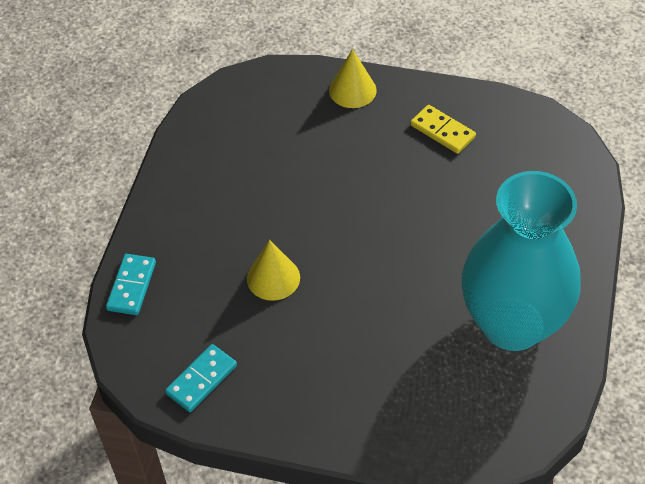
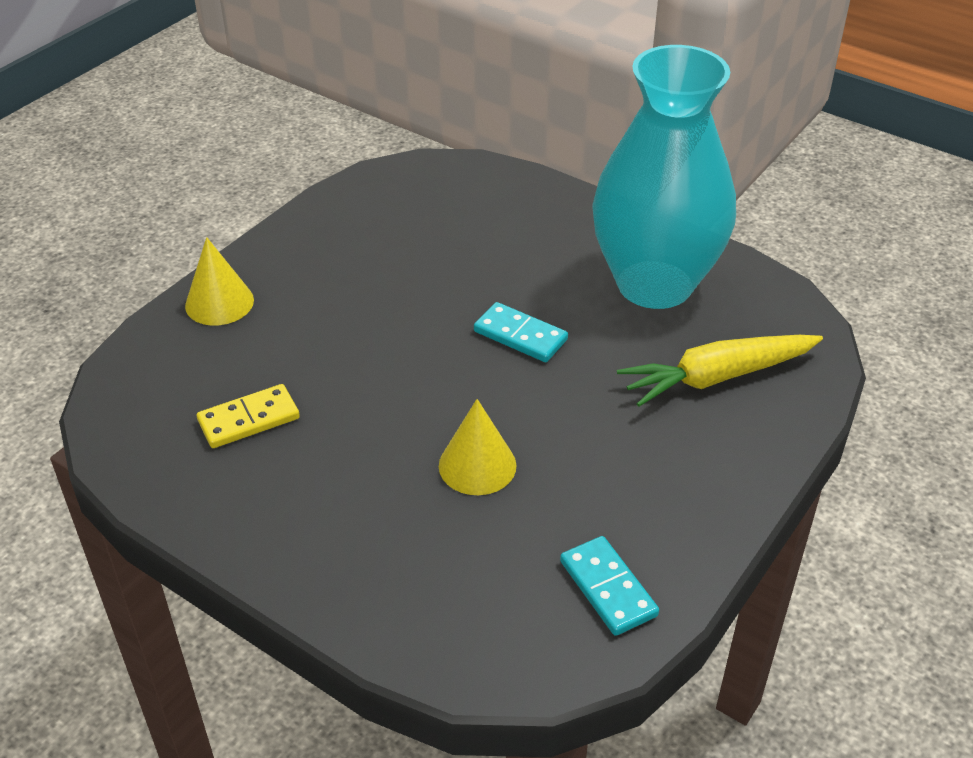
camera: 70 degrees left, 10 degrees down
turquoise domino [106,254,156,315] -> turquoise domino moved to [474,302,568,362]
yellow domino [411,105,476,154] -> yellow domino moved to [197,384,300,448]
none -> yellow carrot [617,335,823,407]

